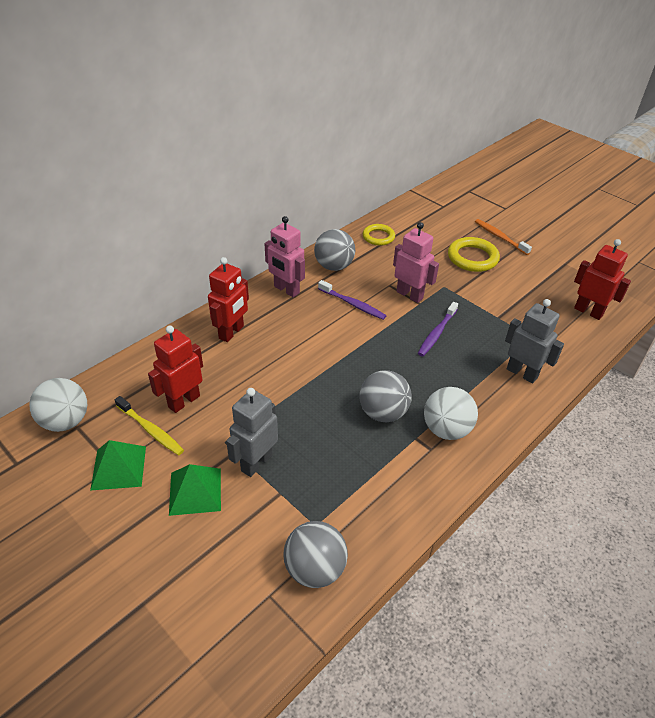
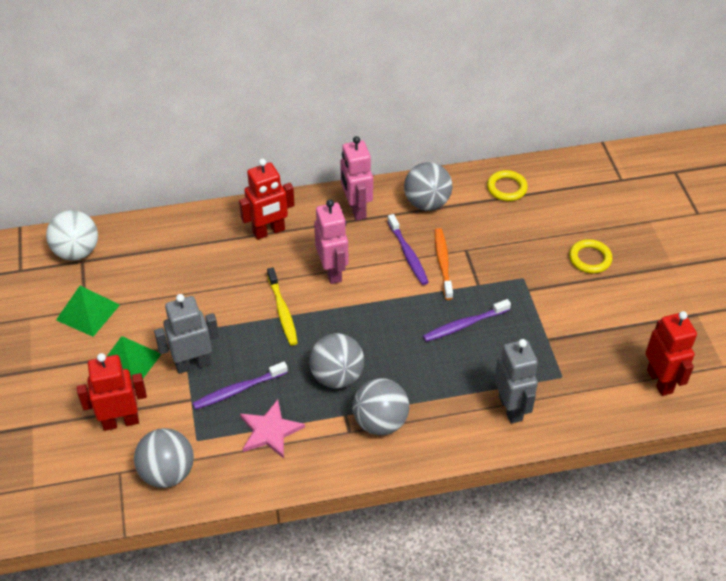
camera: 35 degrees right, 5 degrees up
yellow toothbrush [115,396,184,455] -> yellow toothbrush moved to [267,267,298,346]
red robot [148,325,203,413] -> red robot moved to [77,353,147,431]
pink robot [393,222,439,303] -> pink robot moved to [314,199,349,284]
white ball [424,387,478,440] -> grey ball [352,378,409,435]
yellow ring [448,237,500,272] -> yellow ring [569,239,612,274], size x0.66
orange toothbrush [475,219,532,255] -> orange toothbrush moved to [435,228,453,300]
none -> purple toothbrush [193,362,288,410]
none -> pink star [240,400,305,458]

